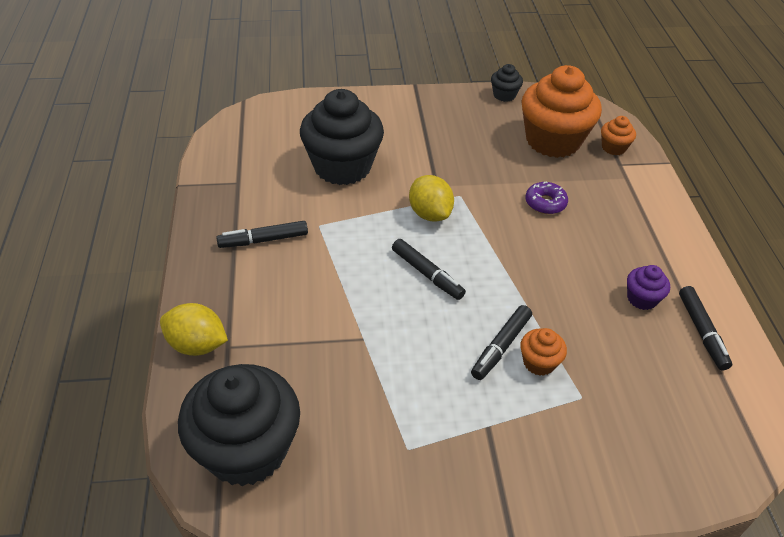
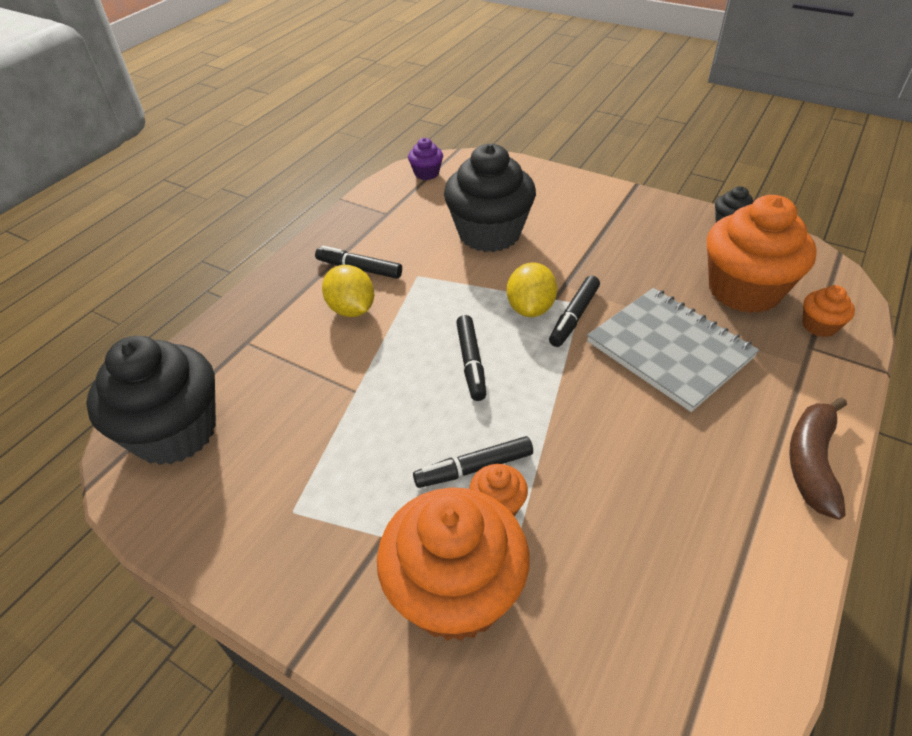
camera: 40 degrees right, 0 degrees up
yellow lemon [160,303,228,356] -> yellow lemon moved to [322,265,374,317]
purple donut [525,181,568,214] -> grey notebook [587,288,759,412]
purple cupcake [627,265,670,310] -> purple cupcake moved to [408,138,443,180]
black marker [679,286,732,370] -> black marker moved to [549,276,600,347]
none -> orange cupcake [377,487,530,641]
none -> brown banana [789,397,847,520]

